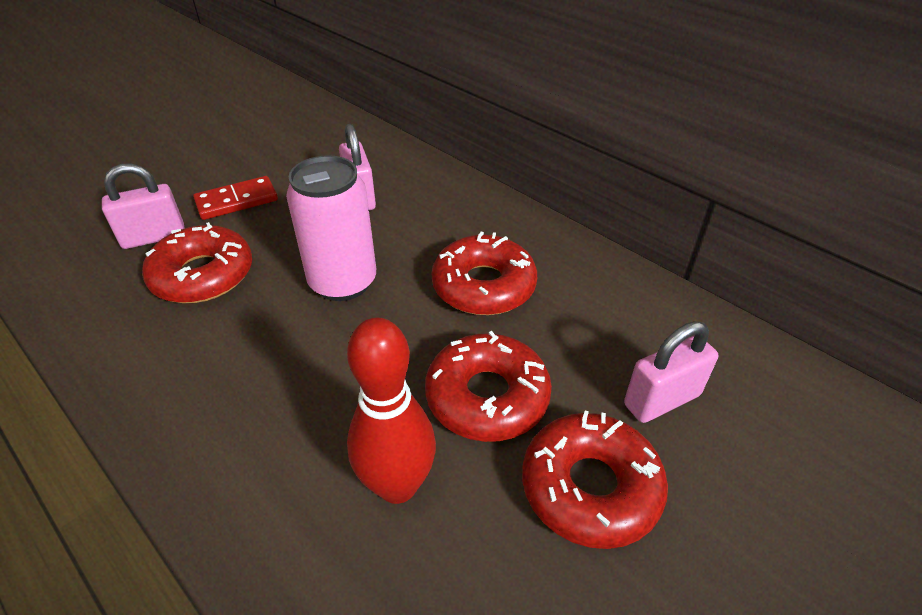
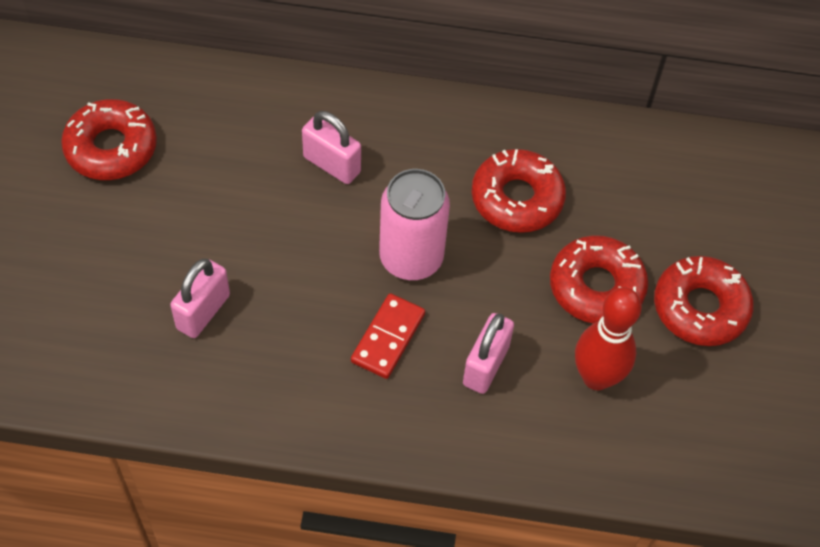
camera: 40 degrees left, 15 degrees up
red donut [142,222,252,303] -> red donut moved to [61,99,157,180]
red domino [193,176,278,220] -> red domino moved to [351,293,425,379]
pink padlock [624,321,718,423] -> pink padlock moved to [463,313,514,394]

